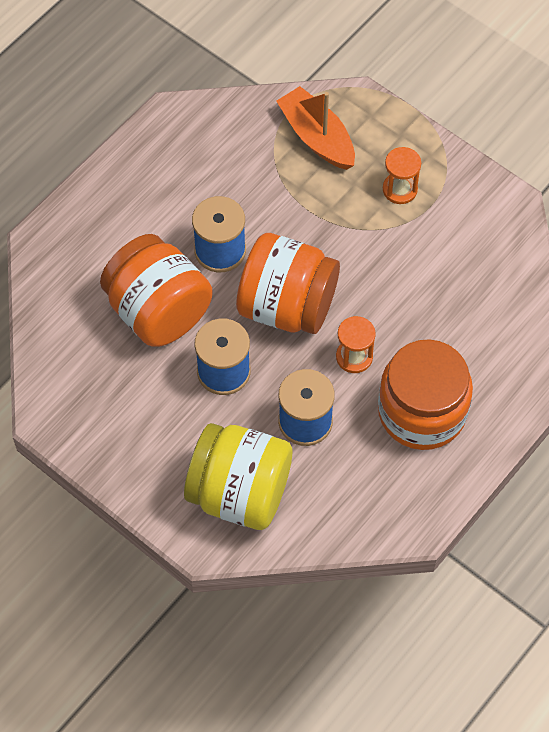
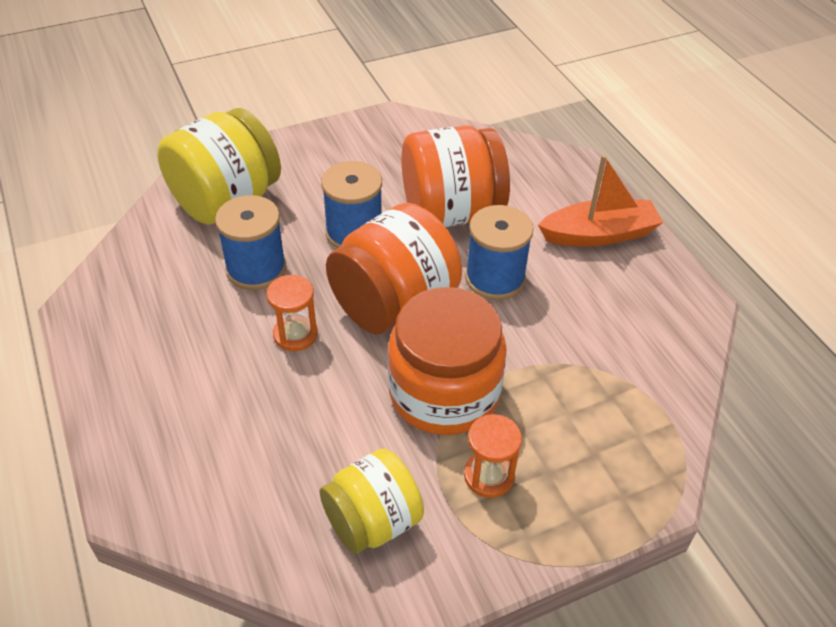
camera: 115 degrees right, 15 degrees down
orange boat [276,86,355,170] -> orange boat moved to [538,155,663,247]
orange jar [378,339,473,450] -> orange jar moved to [388,287,507,435]
none -> yellow jar [320,449,424,554]

